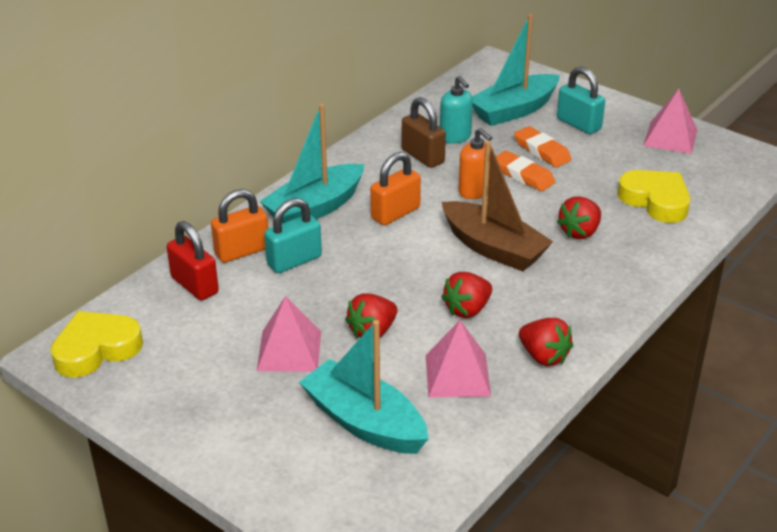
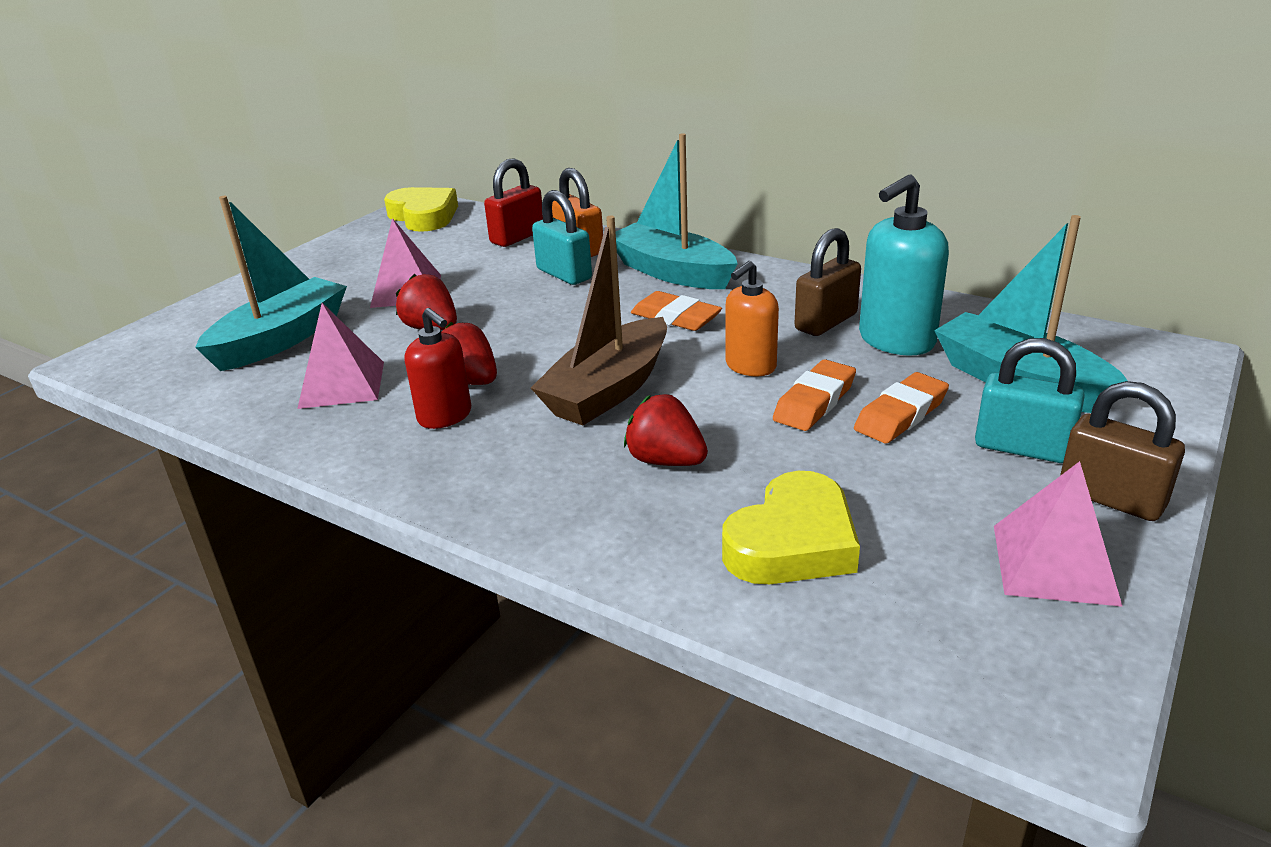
camera: 85 degrees right, 5 degrees down
orange padlock [370,152,421,225] -> orange eraser [631,291,722,331]
turquoise soap dispenser [440,76,473,144] -> turquoise soap dispenser [859,175,949,356], size x1.54
red strawberry [519,318,573,366] -> none
turquoise padlock [557,66,605,134] -> turquoise padlock turned 75 degrees clockwise [975,338,1085,463]
none -> red soap dispenser [405,308,471,429]
none -> brown padlock [1060,381,1185,521]

